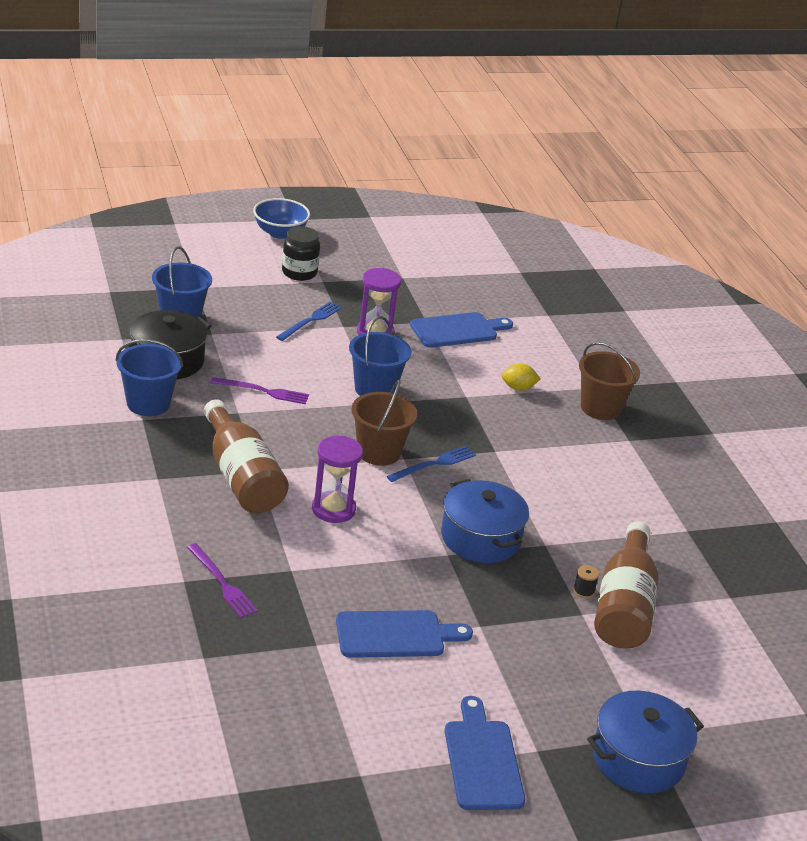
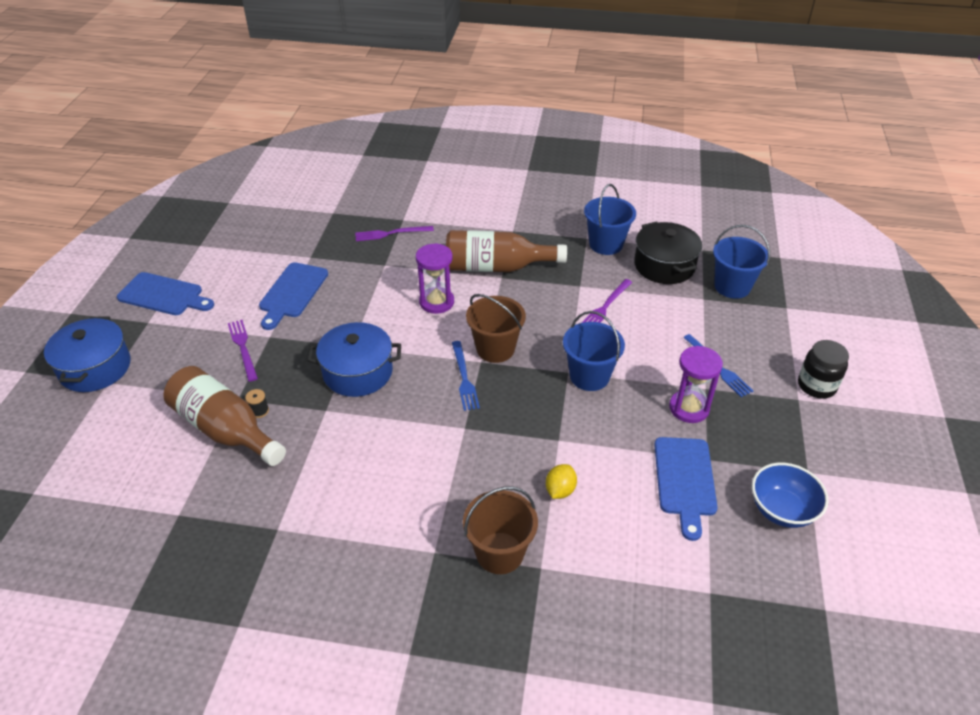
camera: 120 degrees right, 10 degrees up
blue bowl [253,198,310,239] -> blue bowl moved to [752,463,829,528]
none -> purple fork [228,320,258,382]

